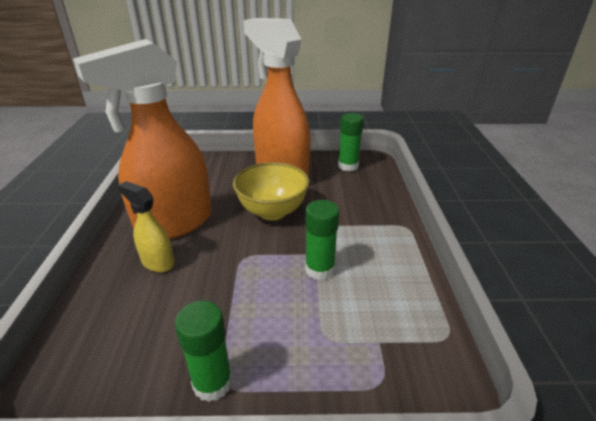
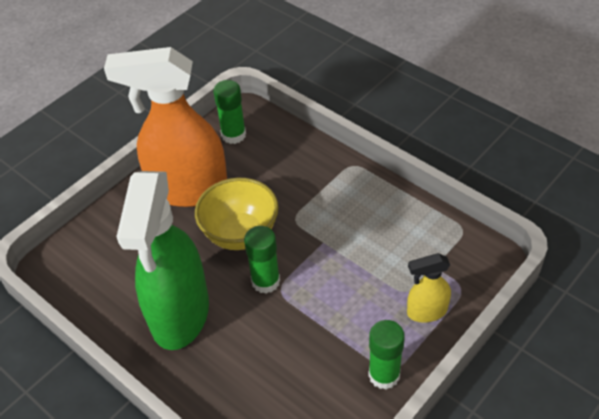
camera: 45 degrees left, 15 degrees up
orange spray bottle [73,39,212,239] -> green spray bottle [116,171,209,350]
yellow spray bottle [117,181,175,272] -> yellow spray bottle moved to [407,253,451,322]
green glue stick [305,200,340,280] -> green glue stick moved to [244,226,280,294]

